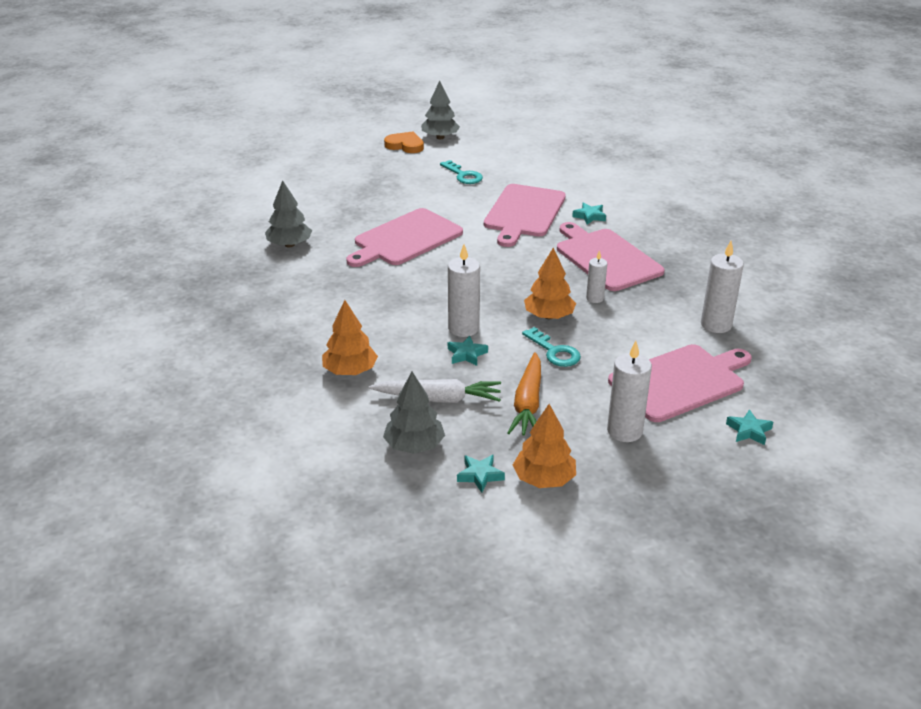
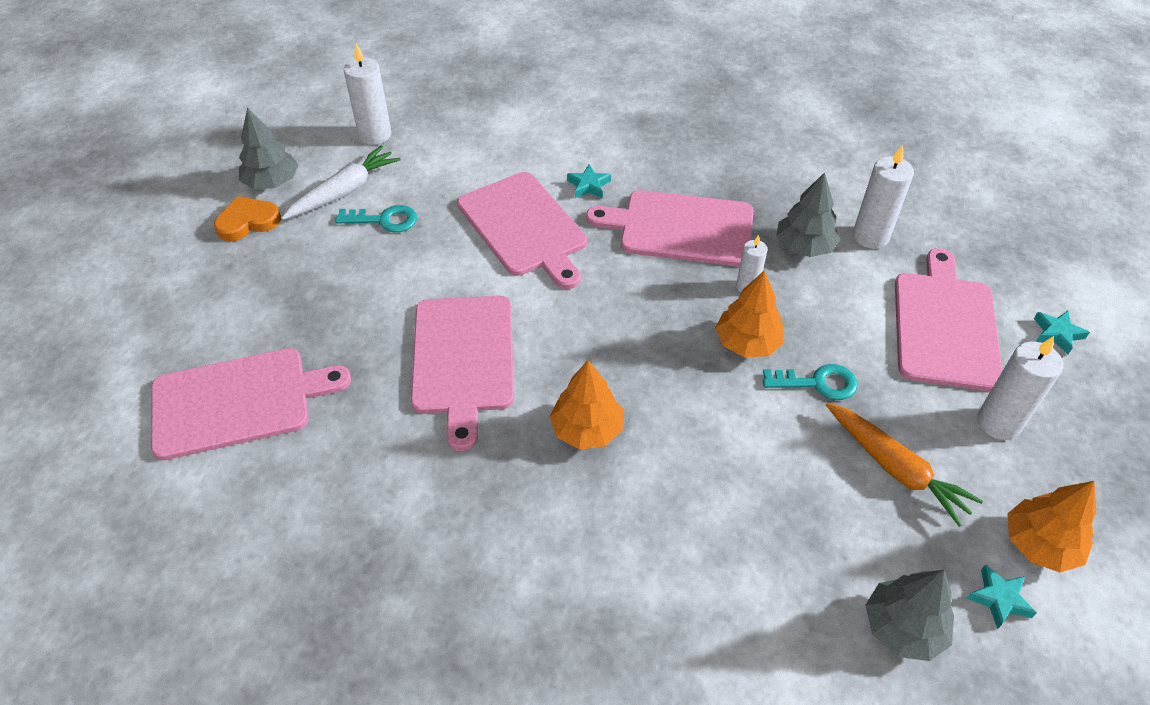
camera: 50 degrees left, 15 degrees up
grey tree [265,180,312,247] -> grey tree moved to [776,172,840,257]
orange tree [322,300,378,375] -> orange tree moved to [549,360,623,449]
white carrot [369,379,501,403] -> white carrot moved to [281,146,401,220]
white candle [448,244,480,337] -> white candle moved to [344,44,391,145]
turquoise star [448,336,488,366] -> none
none -> pink cutting board [151,348,351,460]

